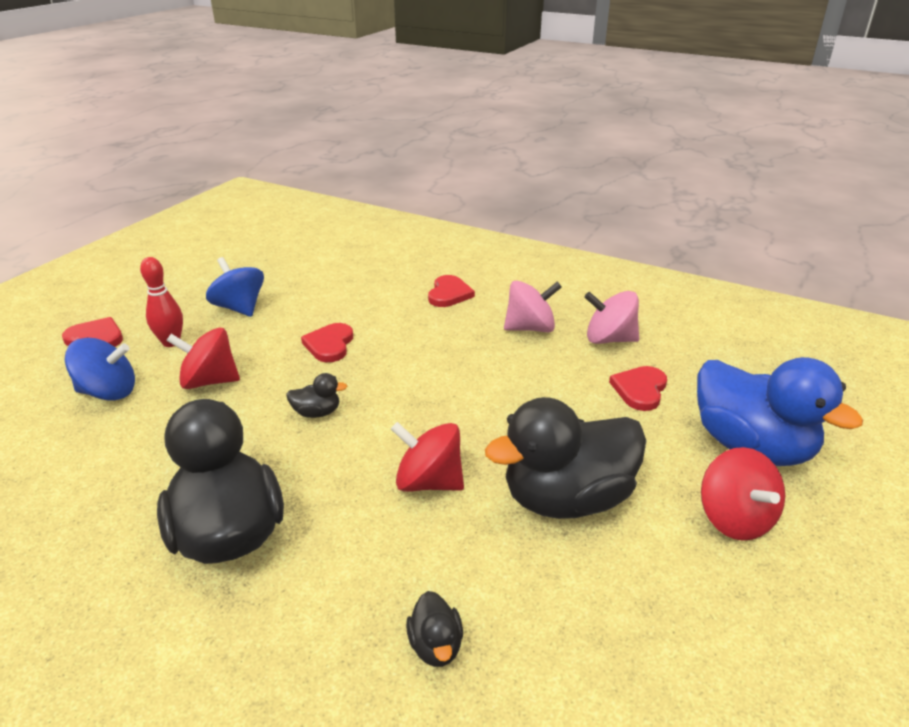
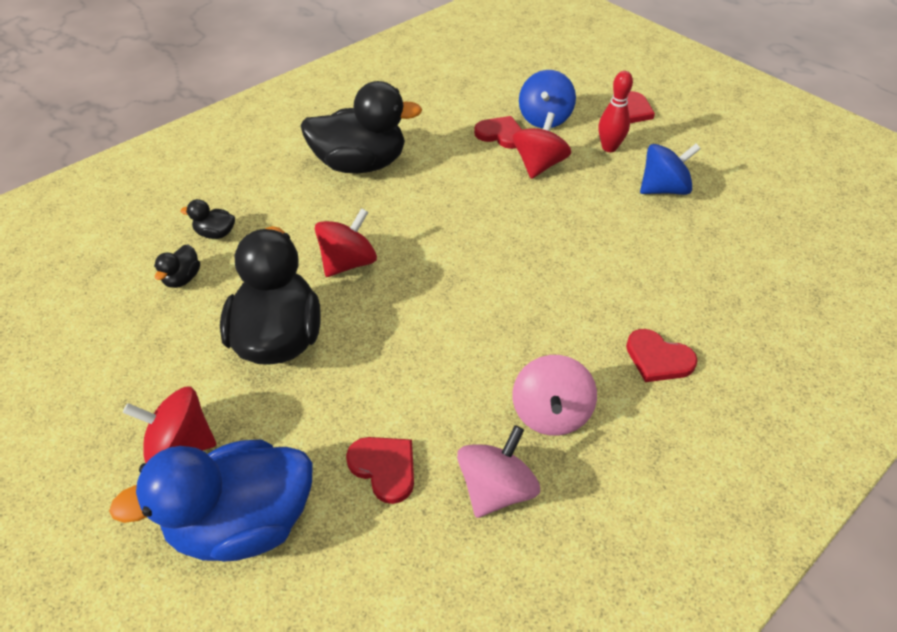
camera: 110 degrees right, 15 degrees up
black duck [286,373,347,418] -> black duck moved to [154,244,200,288]
red heart [301,323,353,362] -> red heart moved to [474,116,522,149]

